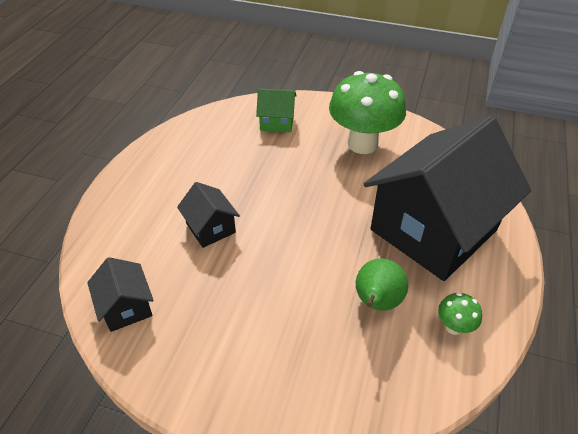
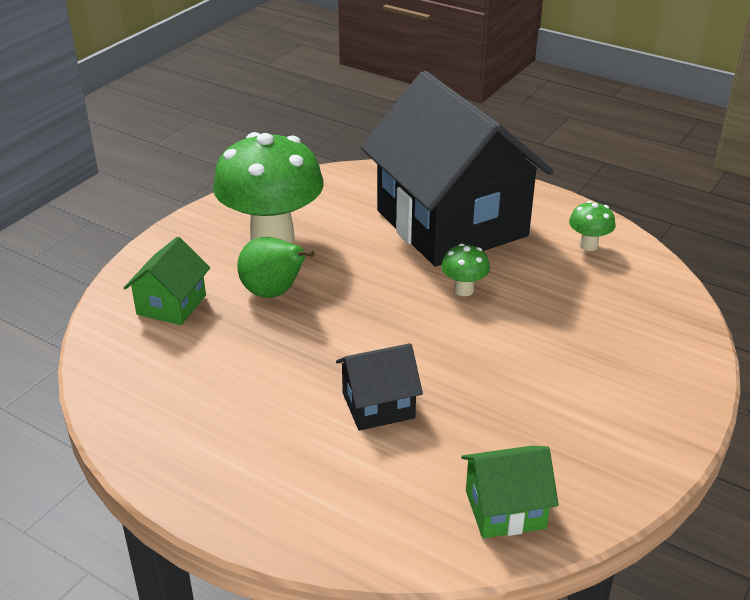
camera: 75 degrees left, 10 degrees down
black house [87,257,154,332] -> green house [461,446,559,539]
green pear [356,258,408,311] -> green pear moved to [237,237,315,298]
none -> green mushroom [441,243,490,296]

